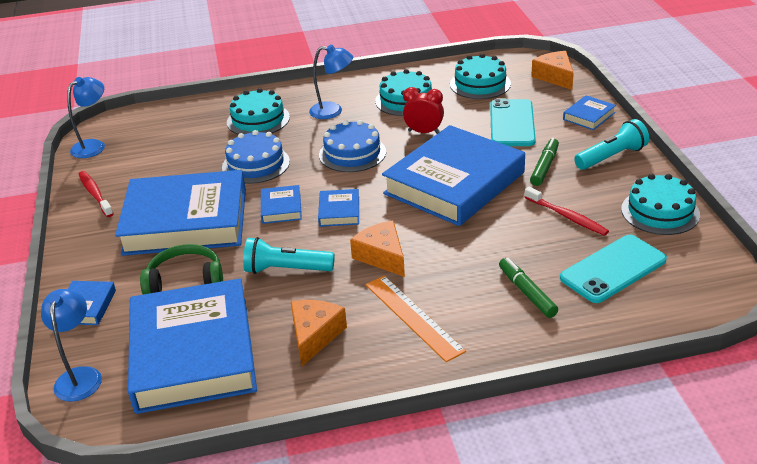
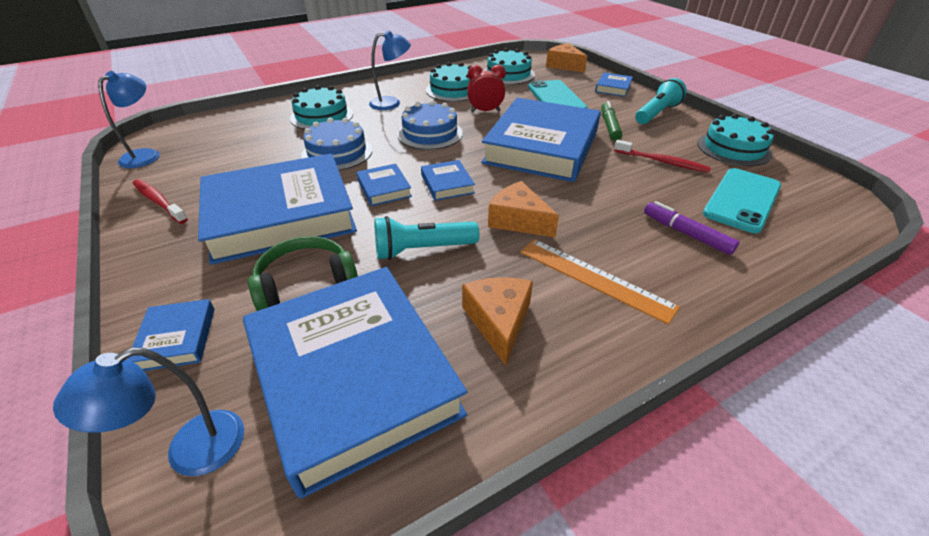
camera: 20 degrees left, 5 degrees up
blue lamp [41,289,102,402] -> blue lamp turned 105 degrees counterclockwise [53,348,244,476]
green marker [499,258,558,318] -> purple marker [644,201,739,255]

